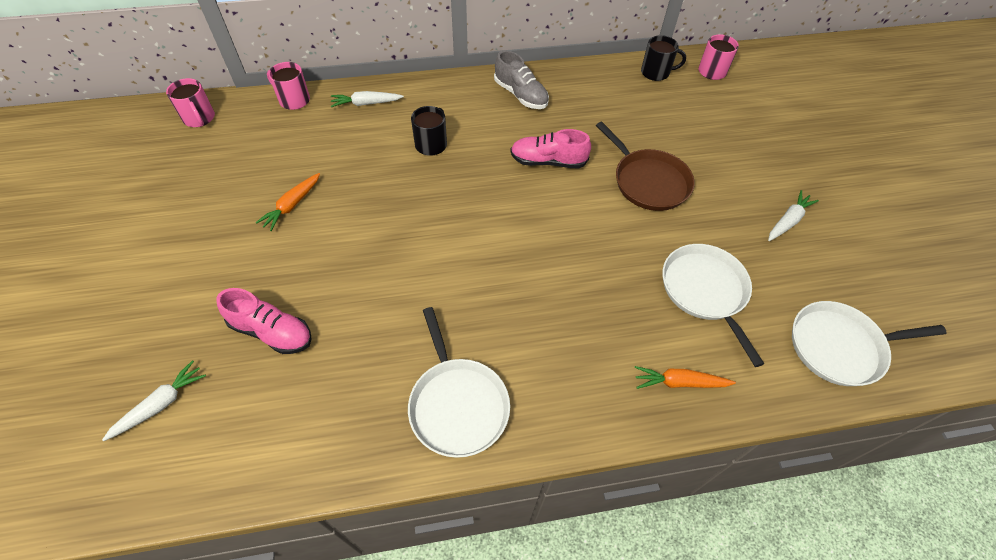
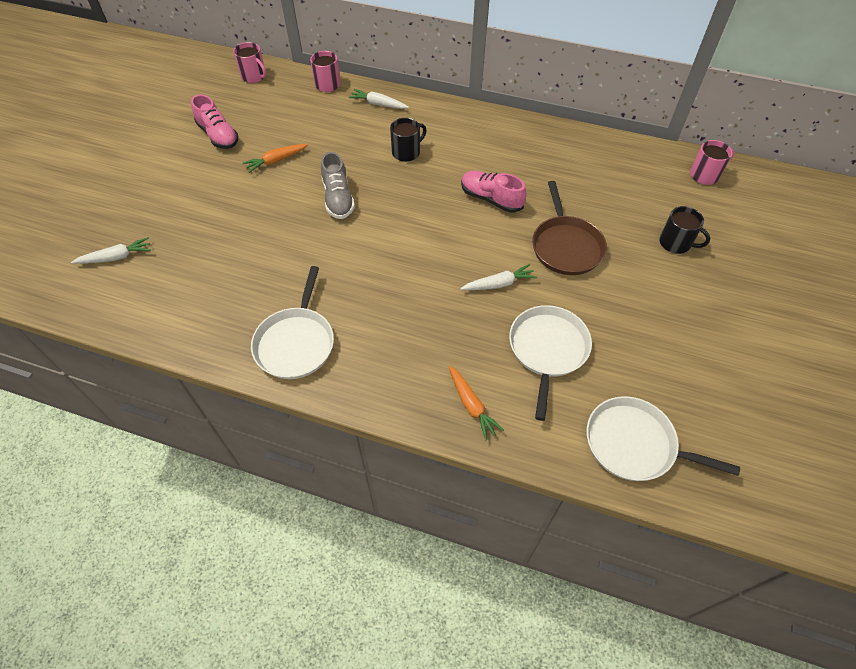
camera: 30 degrees right, 0 degrees up
pink mug [166,78,215,127] -> pink mug turned 45 degrees counterclockwise [233,42,267,83]
pink shoe [217,288,312,354] -> pink shoe moved to [191,94,238,149]
grey shoe [494,50,549,109] -> grey shoe moved to [321,152,355,219]
orange carrot [635,366,736,389] -> orange carrot turned 150 degrees counterclockwise [449,366,504,440]
black mug [641,35,686,81] -> black mug moved to [659,206,710,254]
white carrot [768,190,819,241] -> white carrot moved to [460,264,537,290]

